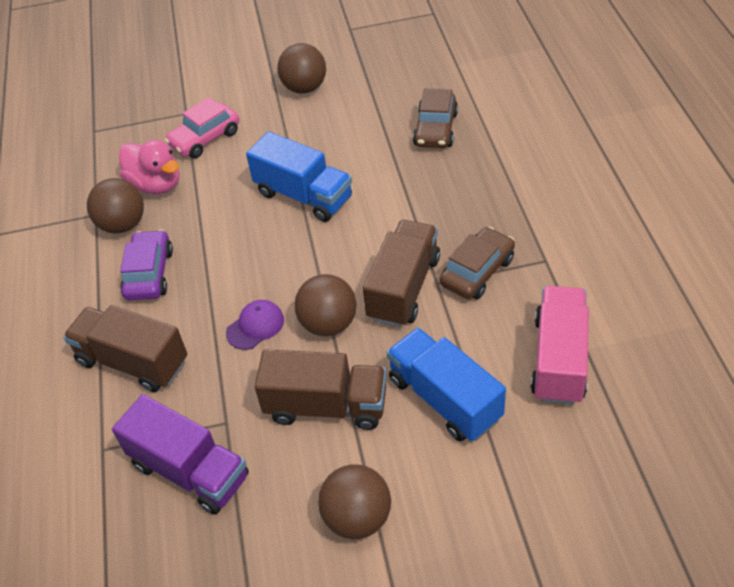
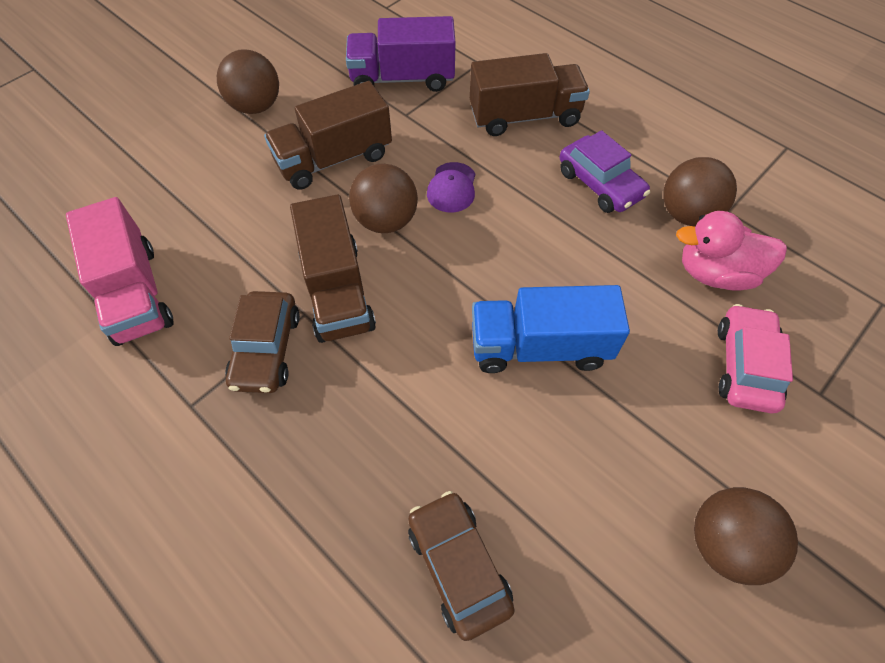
camera: 140 degrees right, 10 degrees up
blue truck [387,328,506,442] -> none

